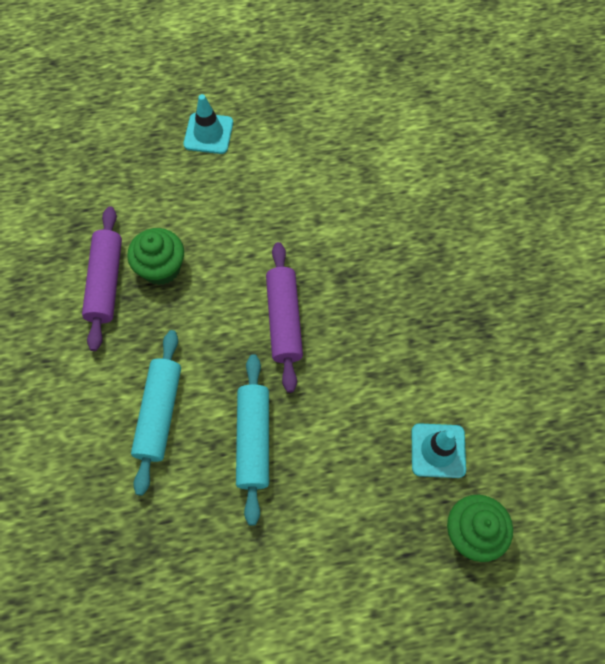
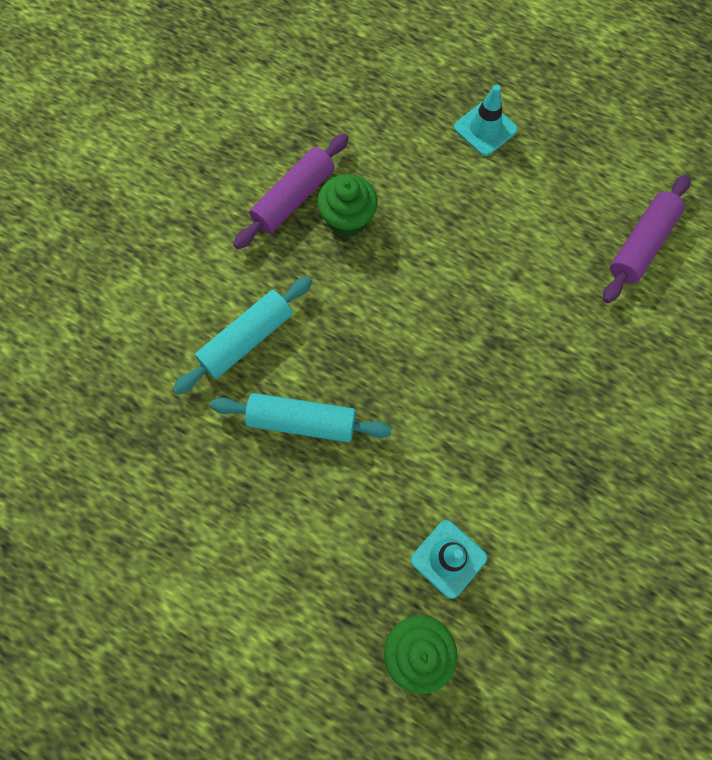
camera: 40 degrees right, 5 degrees up
turquoise rolling pin [236,354,269,525] -> turquoise rolling pin turned 60 degrees clockwise [210,393,392,442]
purple rolling pin [266,242,303,393] -> purple rolling pin moved to [603,175,690,303]

